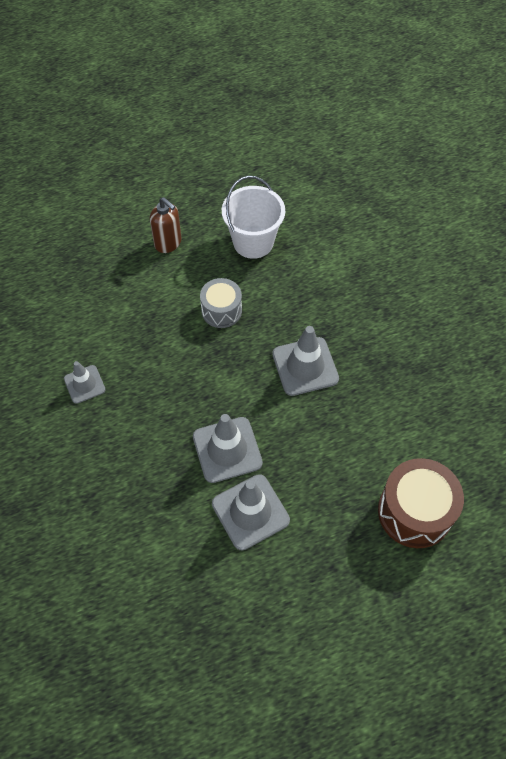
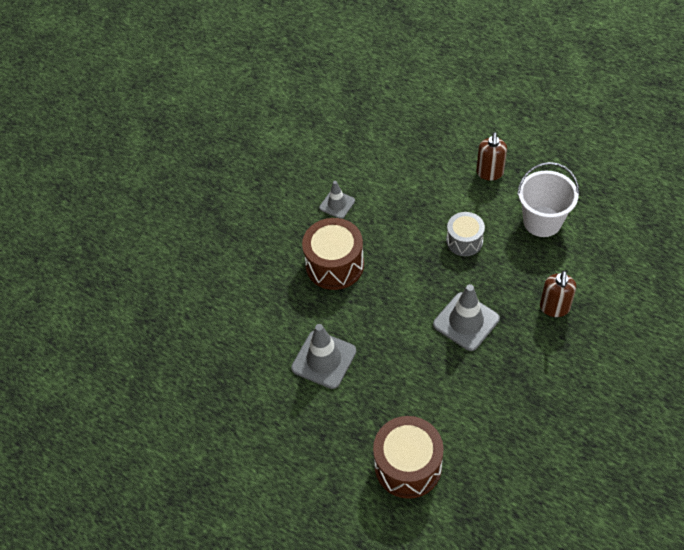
camera: 60 degrees right, 5 degrees down
grey traffic cone [193,414,263,483] -> none
none -> brown drum [302,218,364,290]
none -> brown soap dispenser [540,271,576,317]

